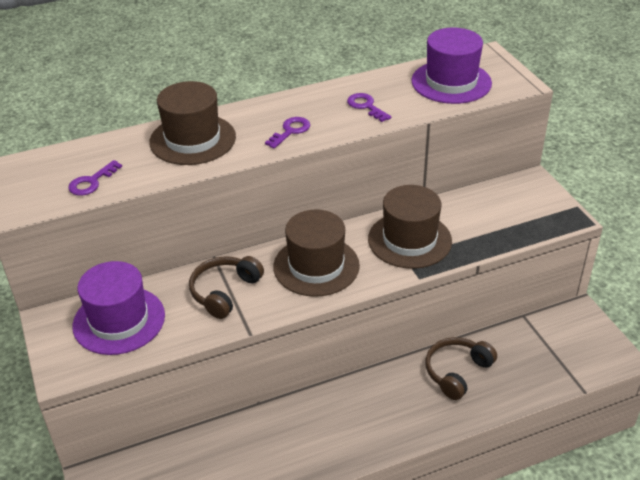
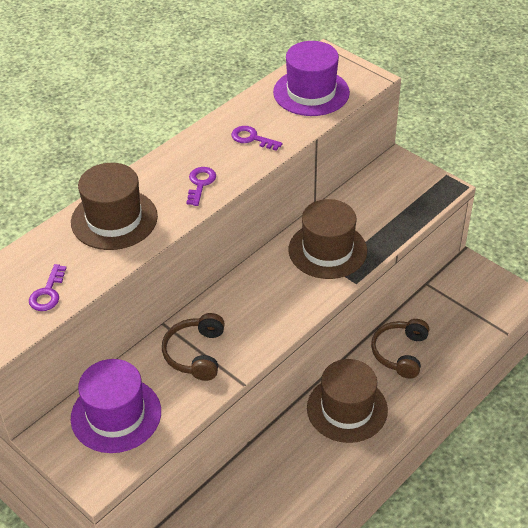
camera: 25 degrees left, 5 degrees up
brown hat [273,210,360,297] -> brown hat moved to [307,359,388,443]

